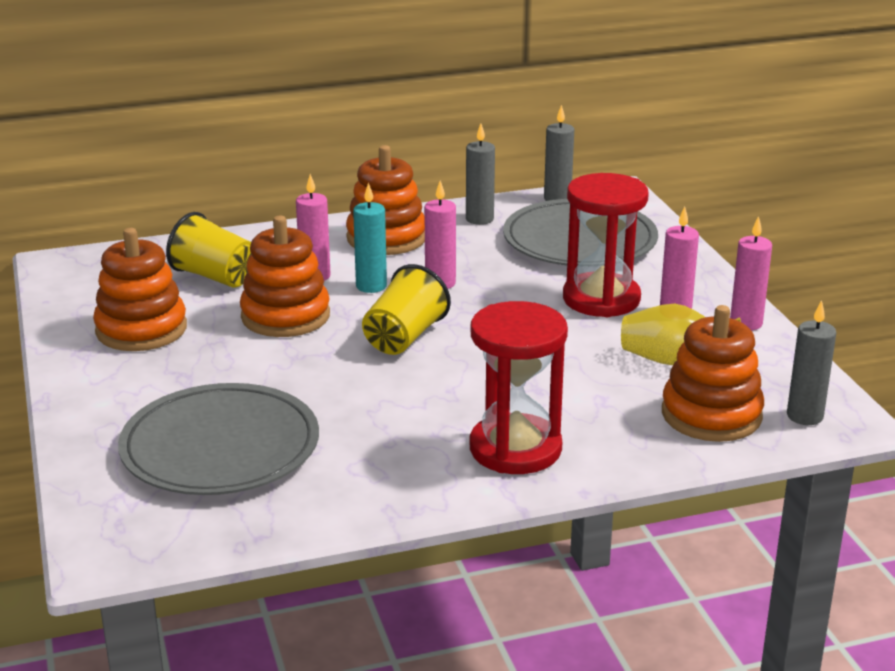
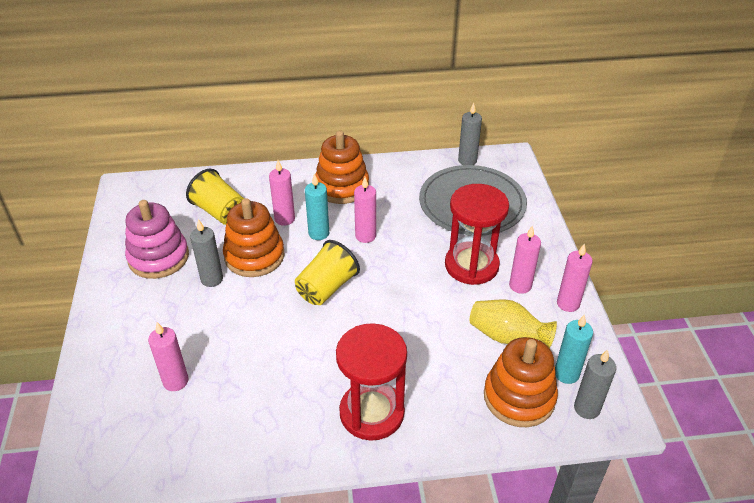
camera: 10 degrees right, 15 degrees up
orange stacking toy [93,228,187,351] -> pink stacking toy [125,200,189,279]
grey plate [118,383,319,495] -> pink candle [148,322,189,391]
grey candle [466,124,495,225] -> grey candle moved to [190,219,223,287]
none -> turquoise candle [555,314,593,384]

